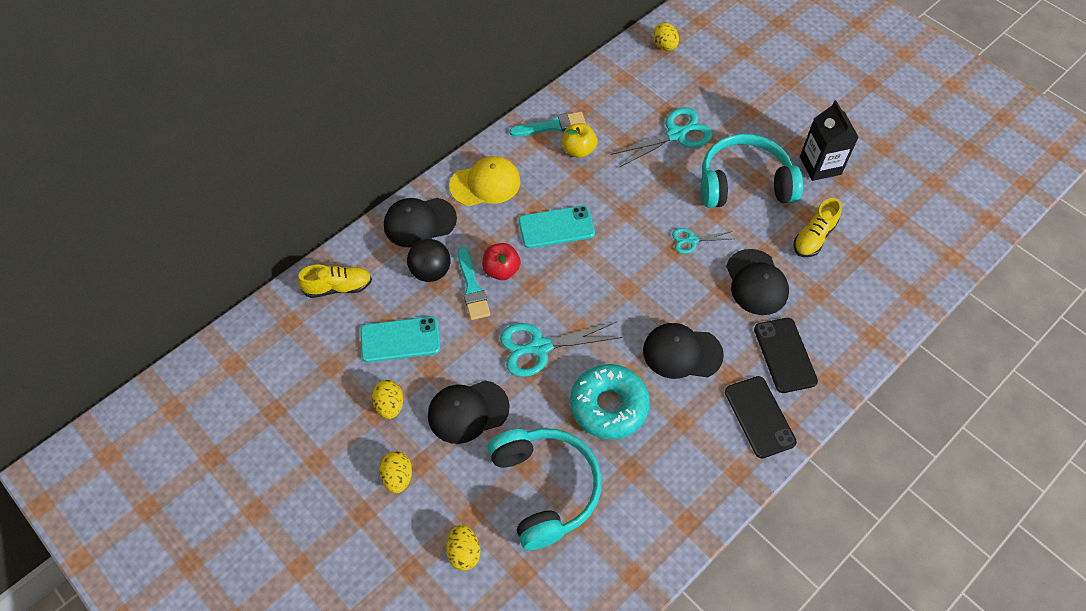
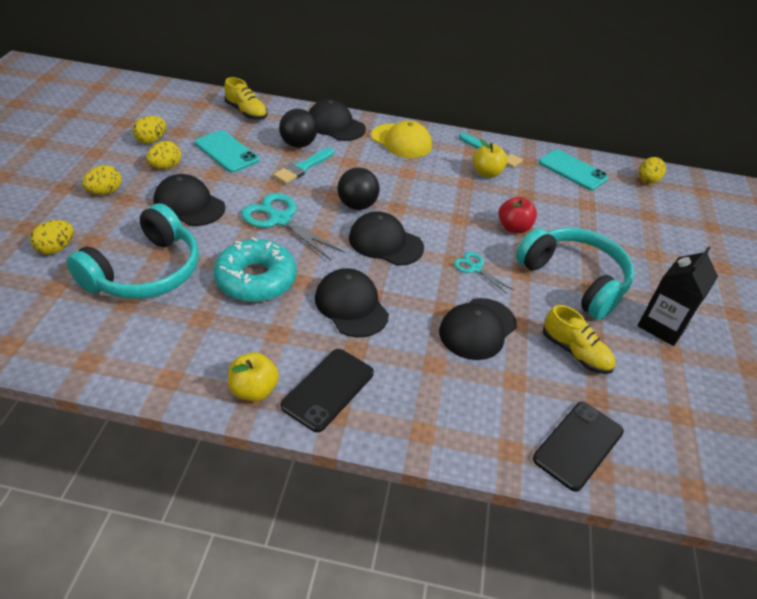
camera: 50 degrees right, 15 degrees down
red apple [482,243,521,280] -> red apple moved to [499,197,537,234]
turquoise phone [519,205,595,248] -> turquoise phone moved to [539,149,609,191]
turquoise scissors [611,107,713,167] -> none
black phone [754,318,818,393] -> black phone moved to [533,402,624,492]
yellow shoe [793,198,842,257] -> yellow shoe turned 135 degrees counterclockwise [543,305,616,374]
none -> yellow egg [133,116,166,144]
none -> yellow apple [228,352,279,402]
none -> black ball [338,168,379,210]
none -> black cap [349,211,424,265]

